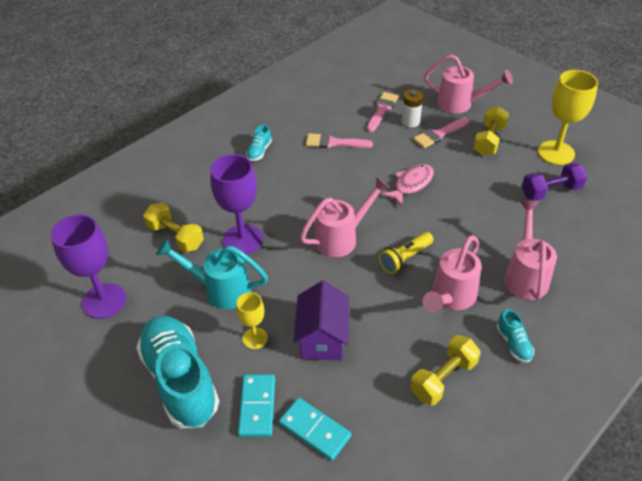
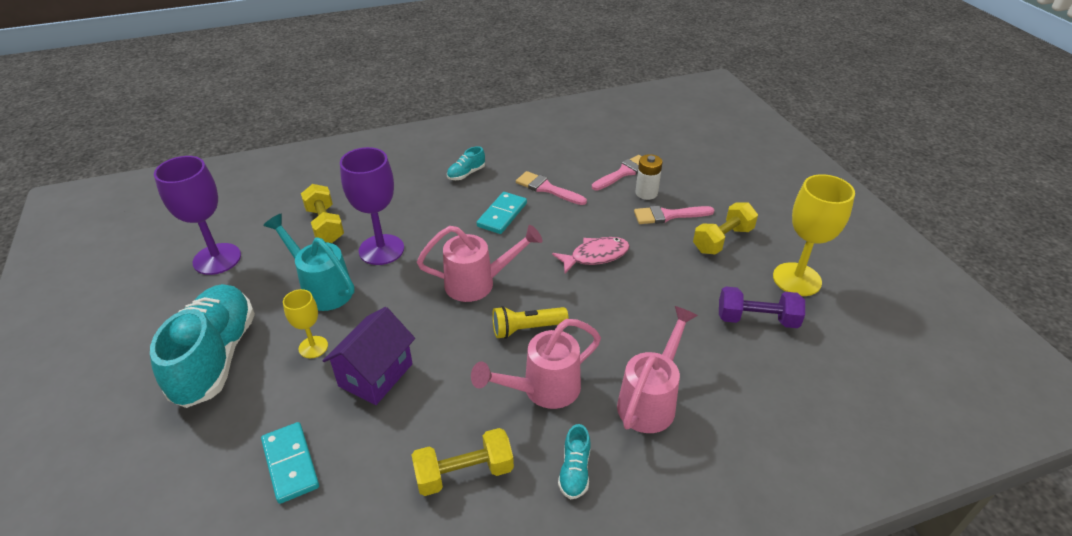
camera: 25 degrees right, 5 degrees down
turquoise domino [238,374,275,437] -> turquoise domino moved to [476,192,527,234]
pink watering can [424,55,513,114] -> none

